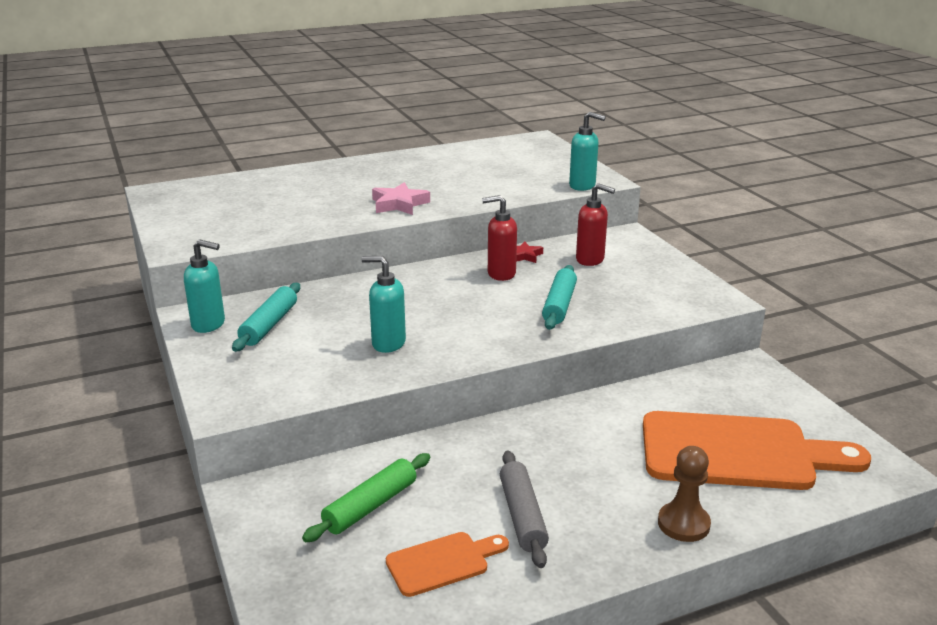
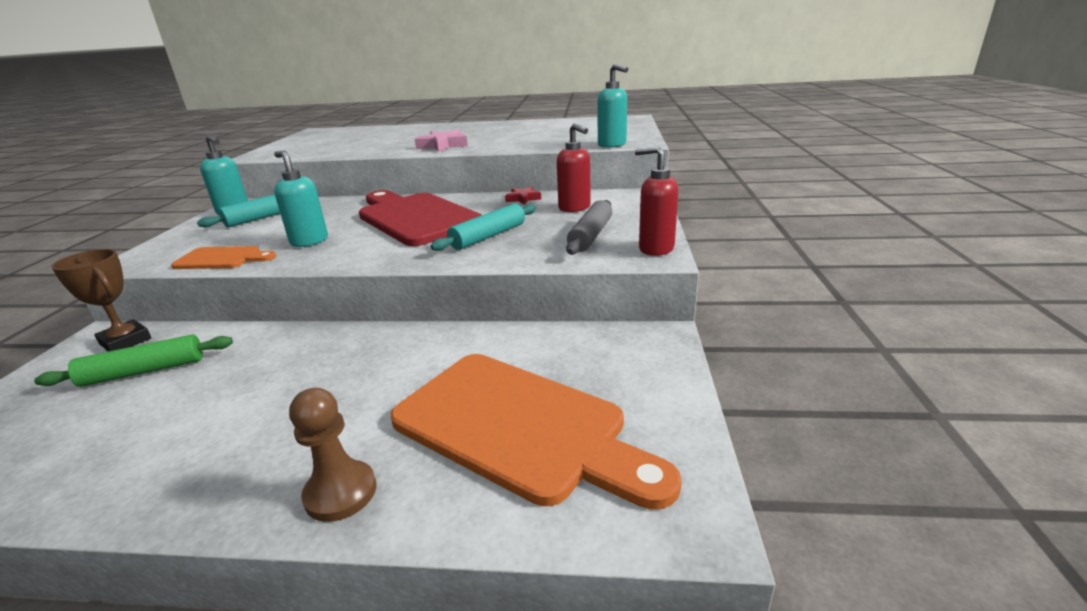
camera: 30 degrees right, 0 degrees up
orange cutting board [386,532,509,597] -> orange cutting board moved to [171,246,276,269]
red soap dispenser [482,195,517,281] -> red soap dispenser moved to [635,146,678,256]
grey rolling pin [500,451,549,568] -> grey rolling pin moved to [566,200,612,255]
none -> brown trophy [51,249,151,352]
none -> red cutting board [359,190,482,246]

